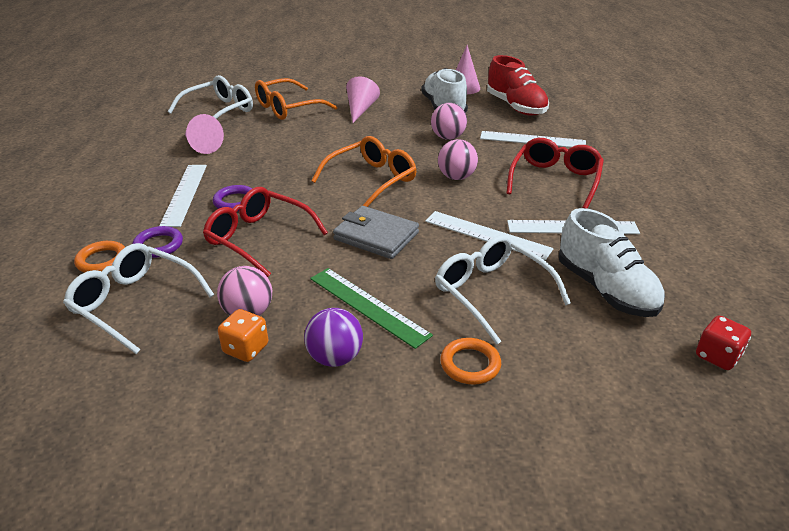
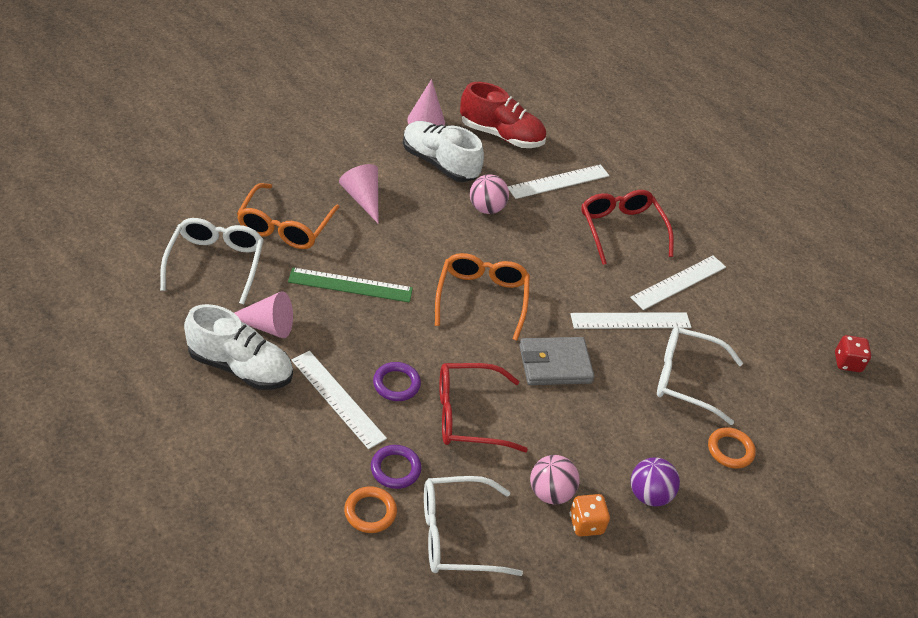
camera: 45 degrees left, 10 degrees up
green ruler [310,268,433,349] -> green ruler moved to [288,267,413,303]
pink ball [438,139,478,180] -> none
white shoe [559,208,665,317] -> white shoe moved to [184,304,293,390]

